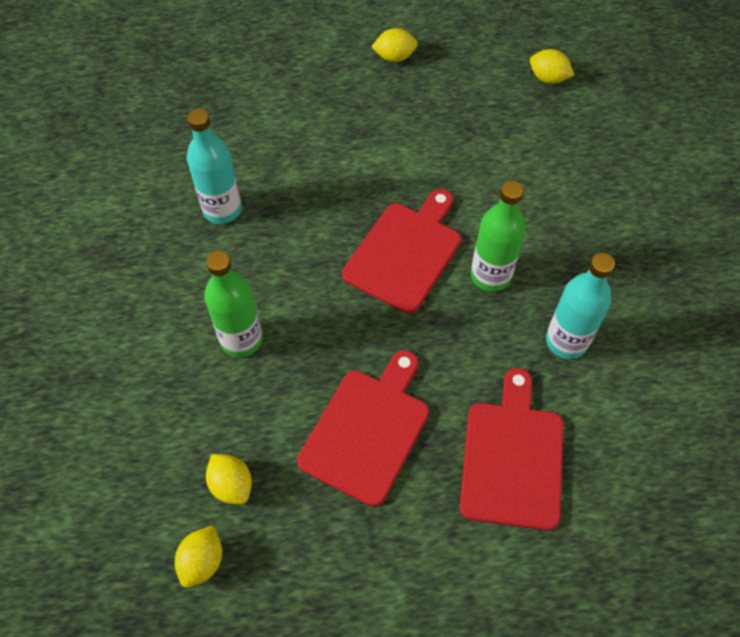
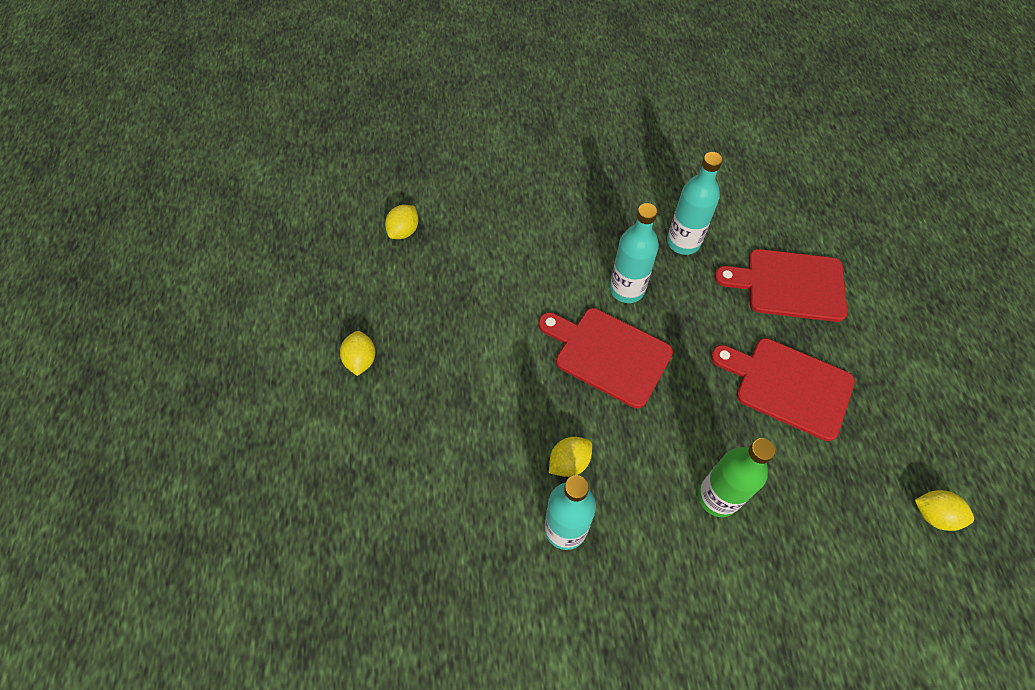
camera: 90 degrees left, 0 degrees up
yellow lemon [206,454,252,504] -> yellow lemon moved to [549,437,592,477]
green bottle [471,181,526,292] -> turquoise bottle [610,203,659,303]

